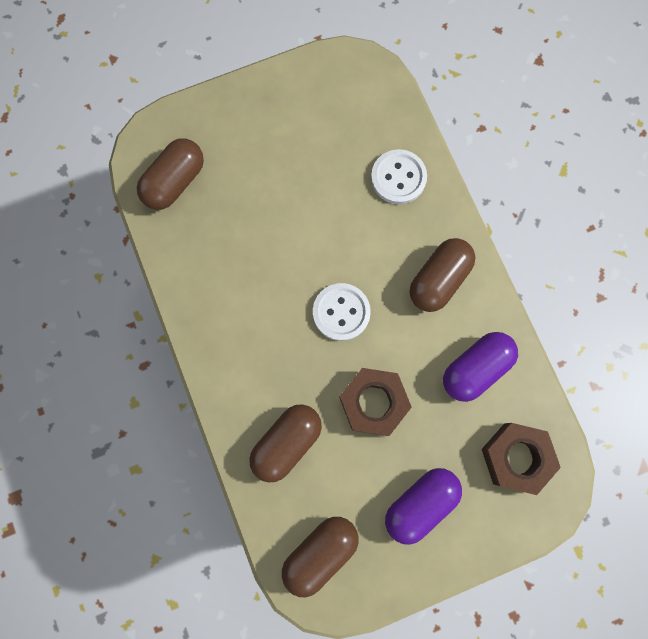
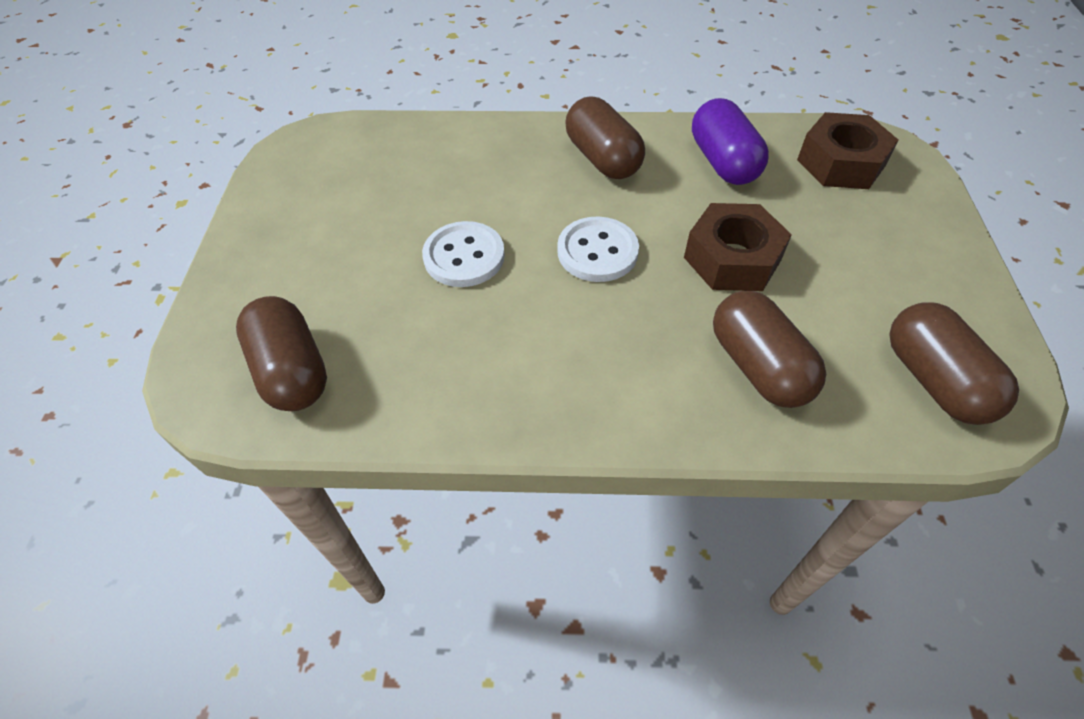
camera: 65 degrees left, 25 degrees down
white button [371,149,427,204] -> white button moved to [422,221,505,287]
purple capsule [385,468,462,545] -> none

